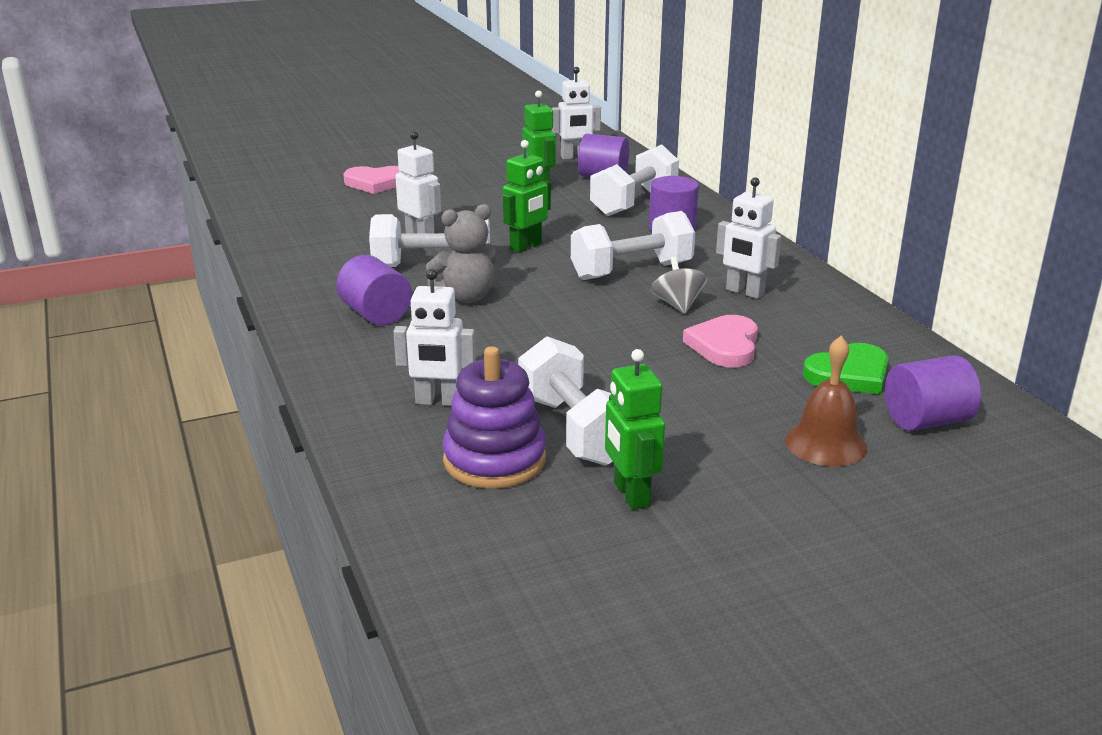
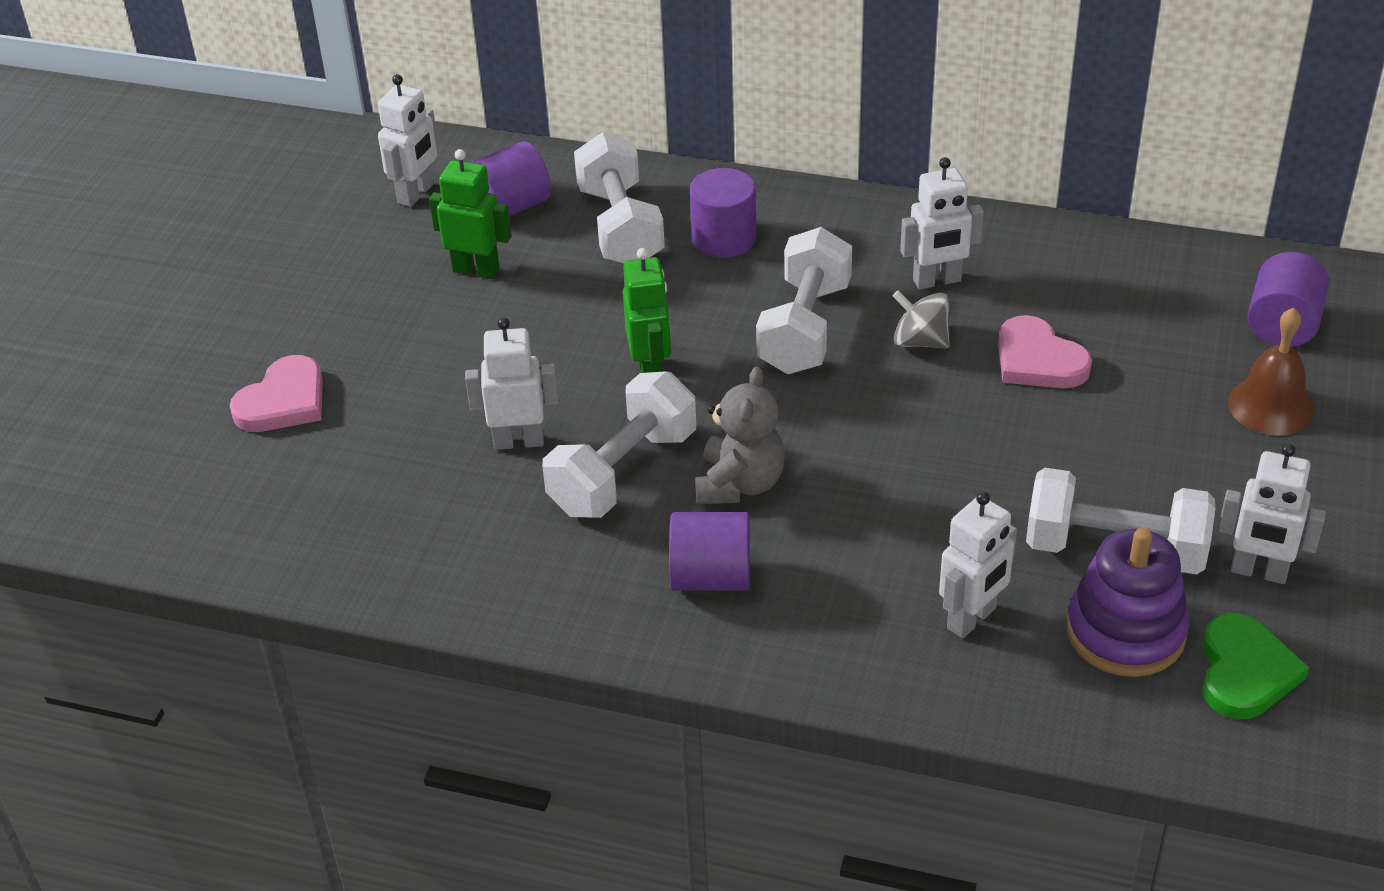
camera: 50 degrees left, 15 degrees up
green robot [605,349,665,510] -> white robot [1218,444,1326,584]
green heart [803,343,889,394] -> green heart moved to [1202,613,1309,720]

